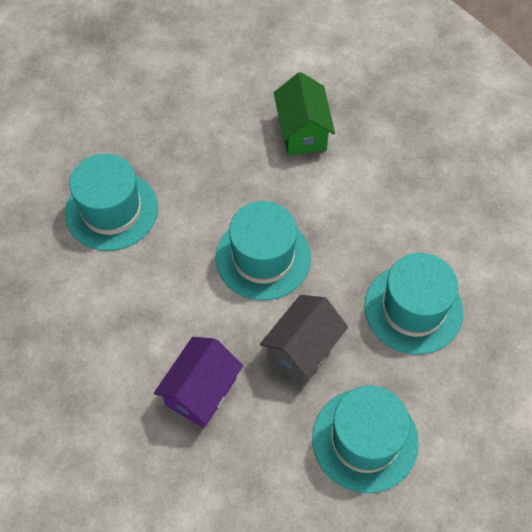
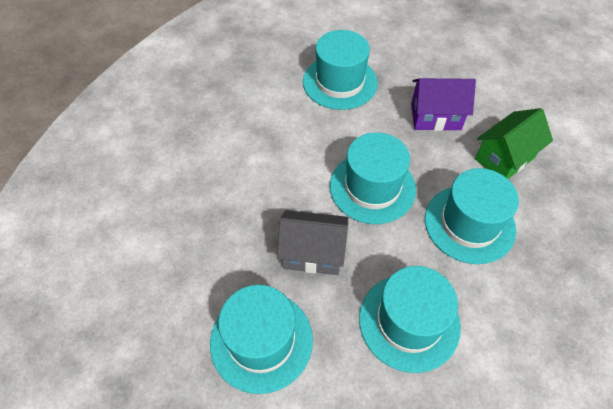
camera: 60 degrees right, 5 degrees down
purple house [154,337,243,428] -> purple house moved to [411,78,476,131]
none -> turquoise hat [425,168,519,264]

